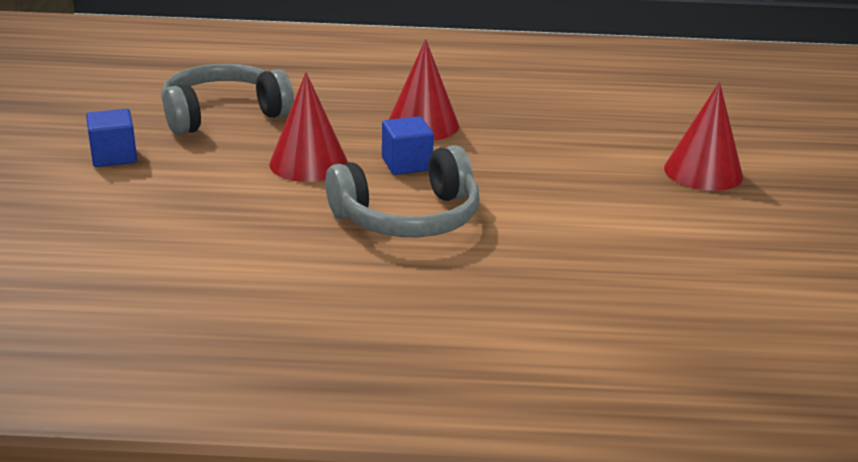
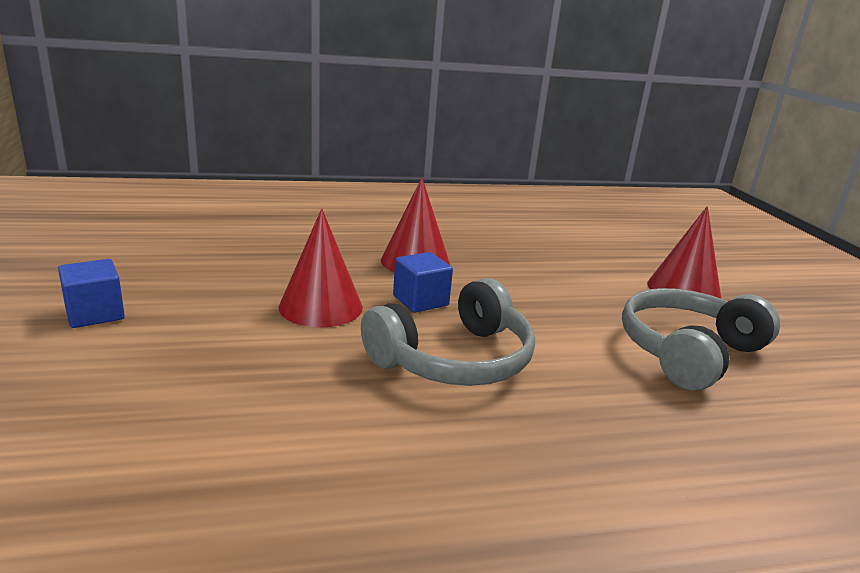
camera: 15 degrees left, 5 degrees down
grey headphones [161,64,294,135] -> grey headphones moved to [622,288,780,391]

